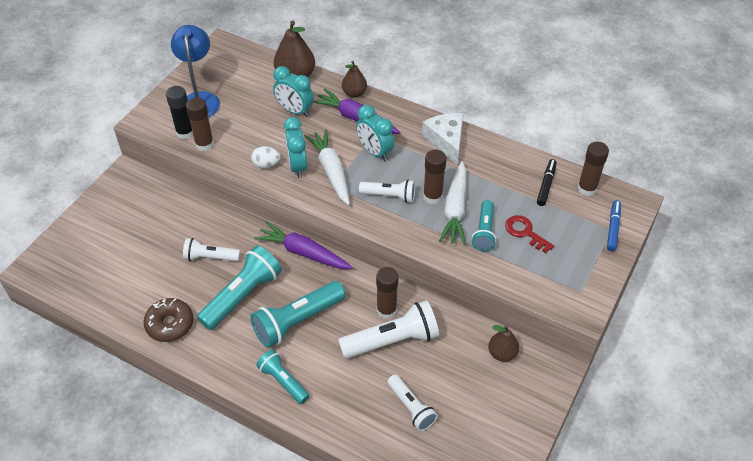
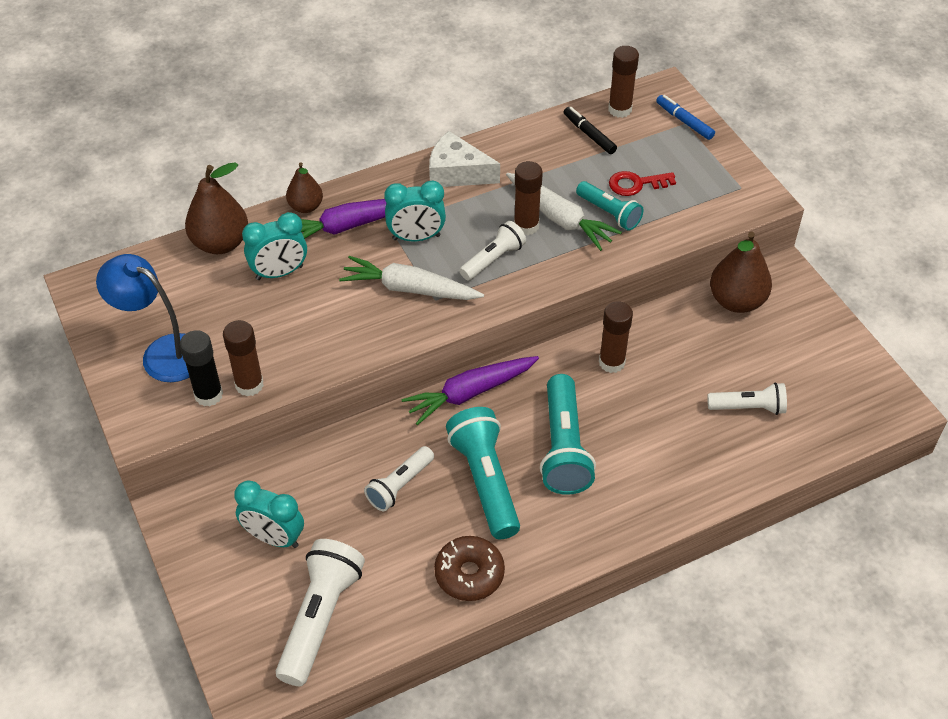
camera: 55 degrees left, 0 degrees up
white egg [251,146,281,168] -> none
turquoise flashlight [256,349,309,404] -> none
turquoise clock [284,117,307,178] -> turquoise clock moved to [234,480,304,548]
white flashlight [338,300,439,359] -> white flashlight moved to [276,539,365,686]
brown pear [488,325,519,362] -> brown pear [710,231,772,313], size x1.65

